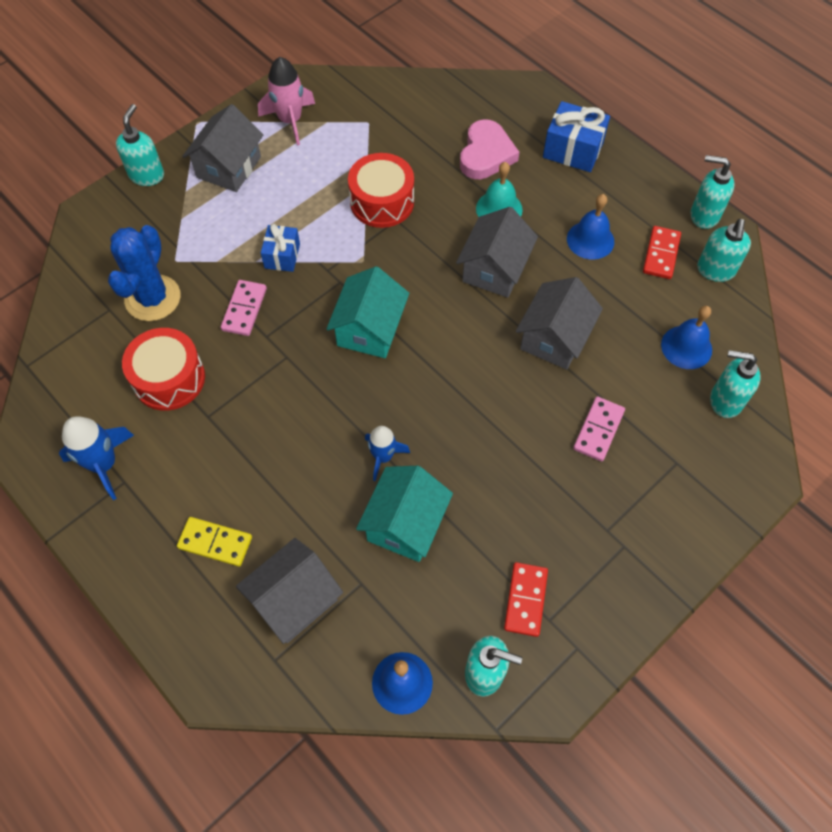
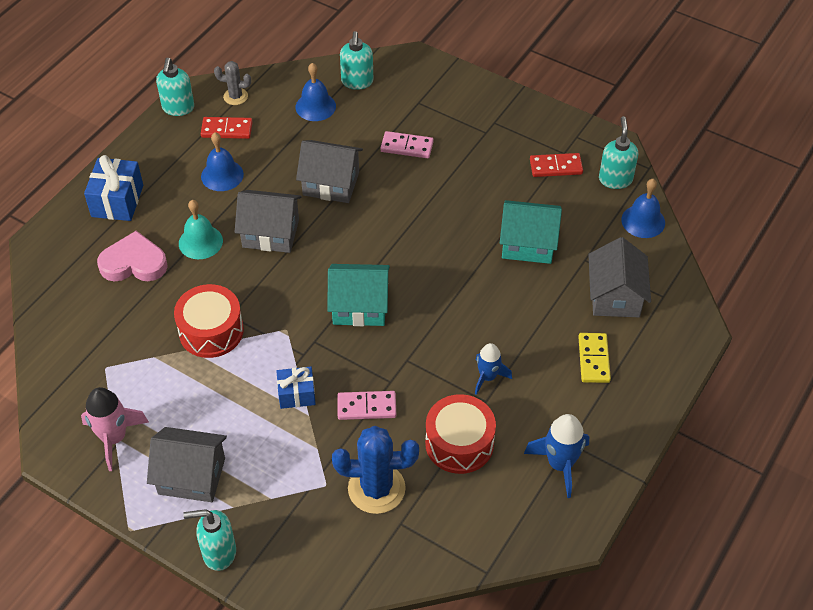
camera: 105 degrees left, 10 degrees down
grey house [236,538,343,644] -> grey house turned 60 degrees clockwise [588,237,651,317]
blue rocket [365,426,410,481] -> blue rocket moved to [475,343,512,395]
turquoise soap dispenser [697,219,751,282] -> grey cactus [214,61,251,105]

